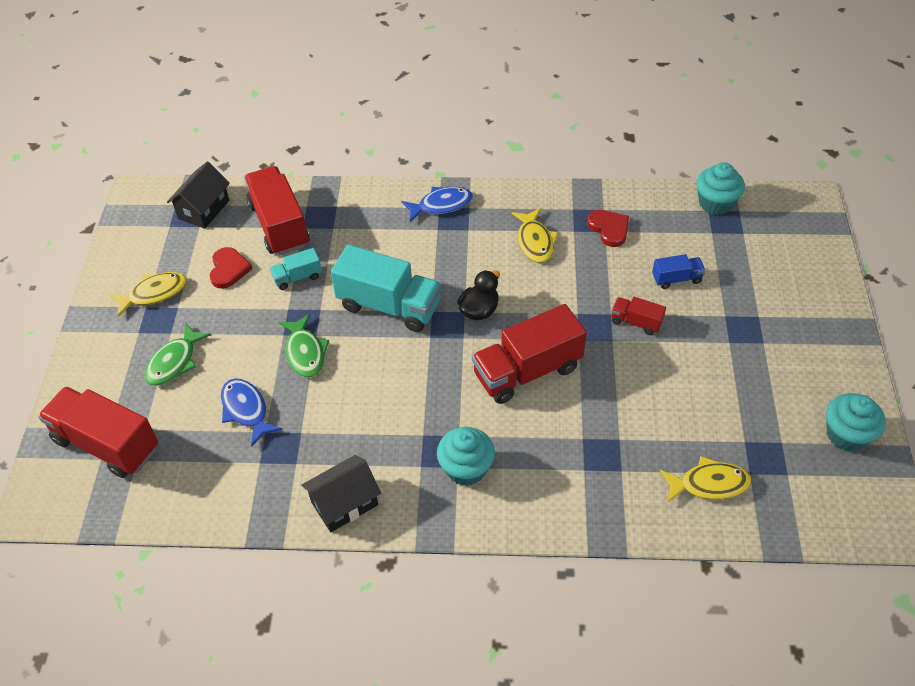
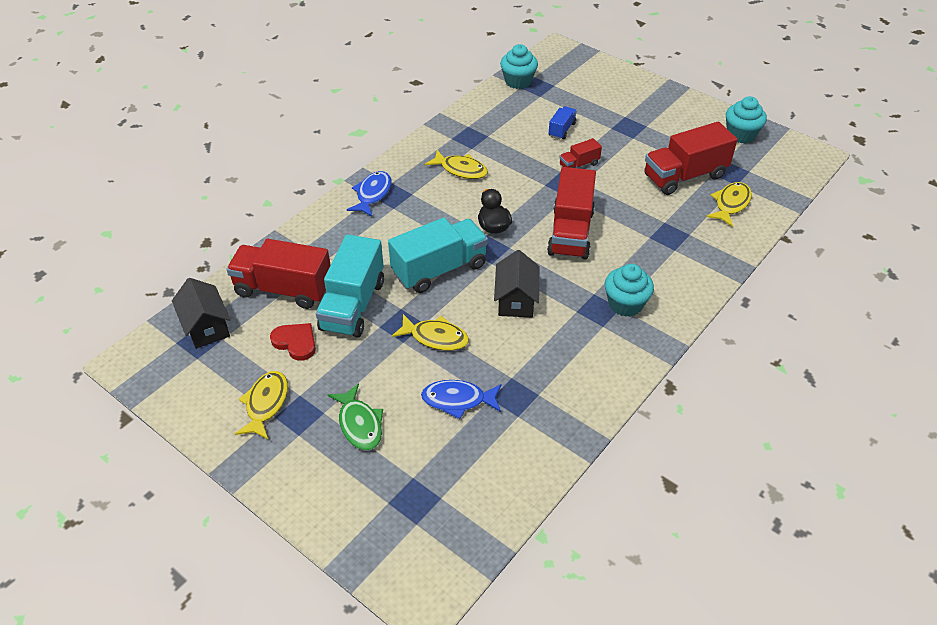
camera: 55 degrees left, 5 degrees down
red truck [38,386,158,478] -> red truck moved to [644,122,737,195]
turquoise truck [270,248,322,290] -> turquoise truck [316,234,384,338], size x2.06
green fish [279,314,329,378] -> yellow fish [392,314,469,351]
black house [301,455,381,532] -> black house moved to [494,250,539,317]
red heart [588,210,629,247] -> none

